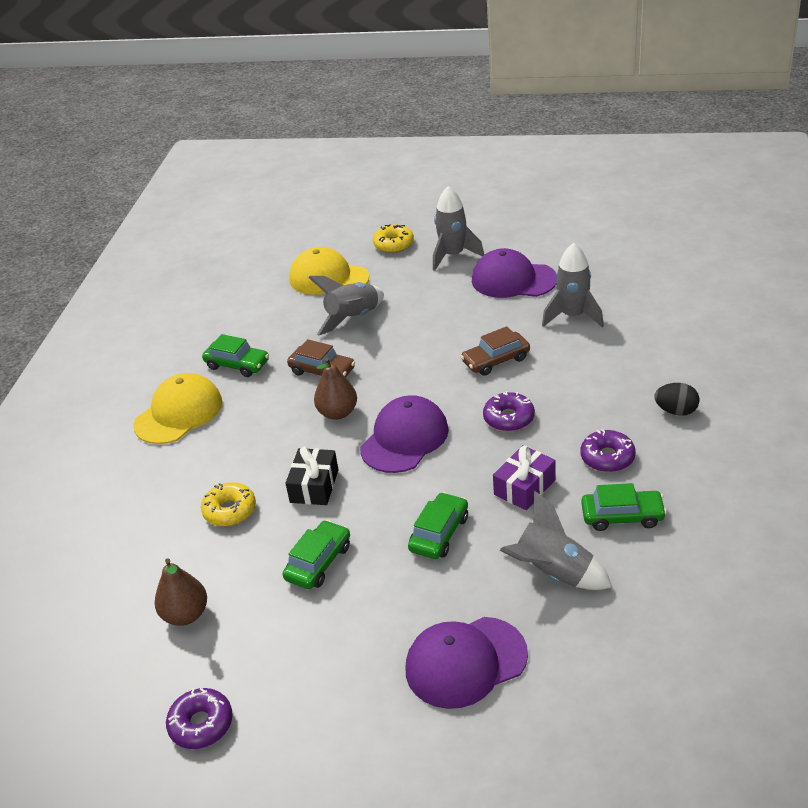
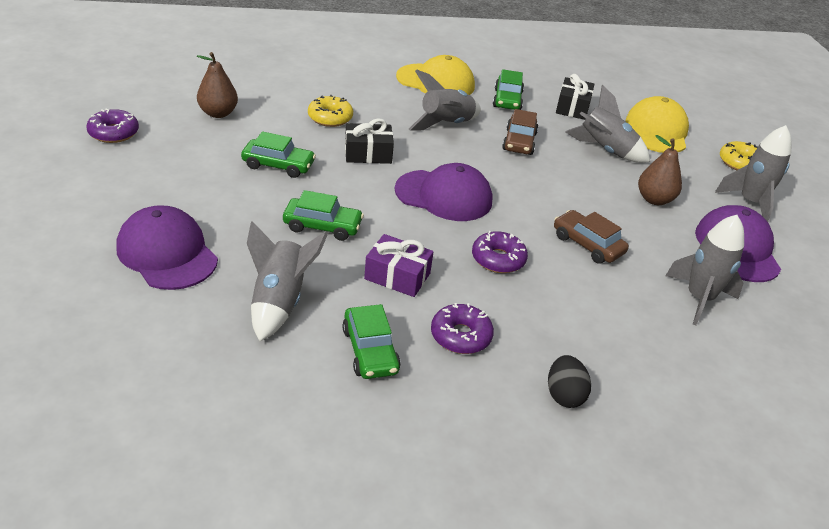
camera: 65 degrees right, 0 degrees up
brown pear [314,358,357,420] -> brown pear moved to [638,135,682,205]
none -> grey rocket [409,70,481,131]
none -> black gift [556,74,594,120]

